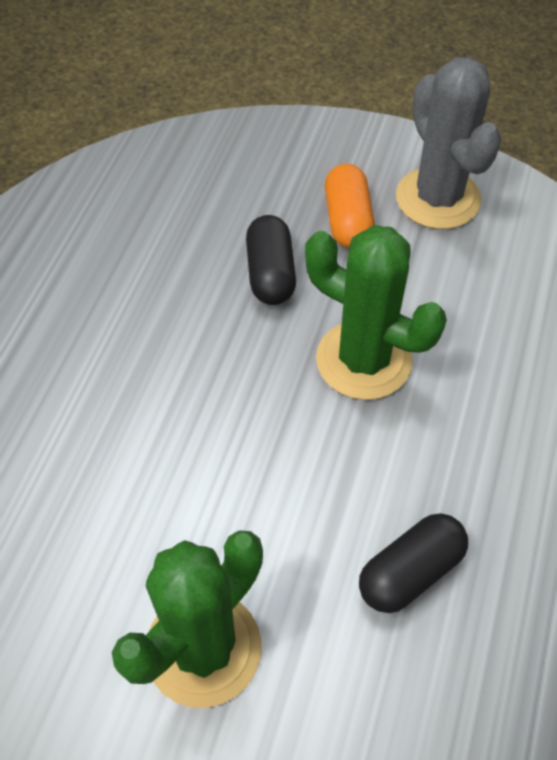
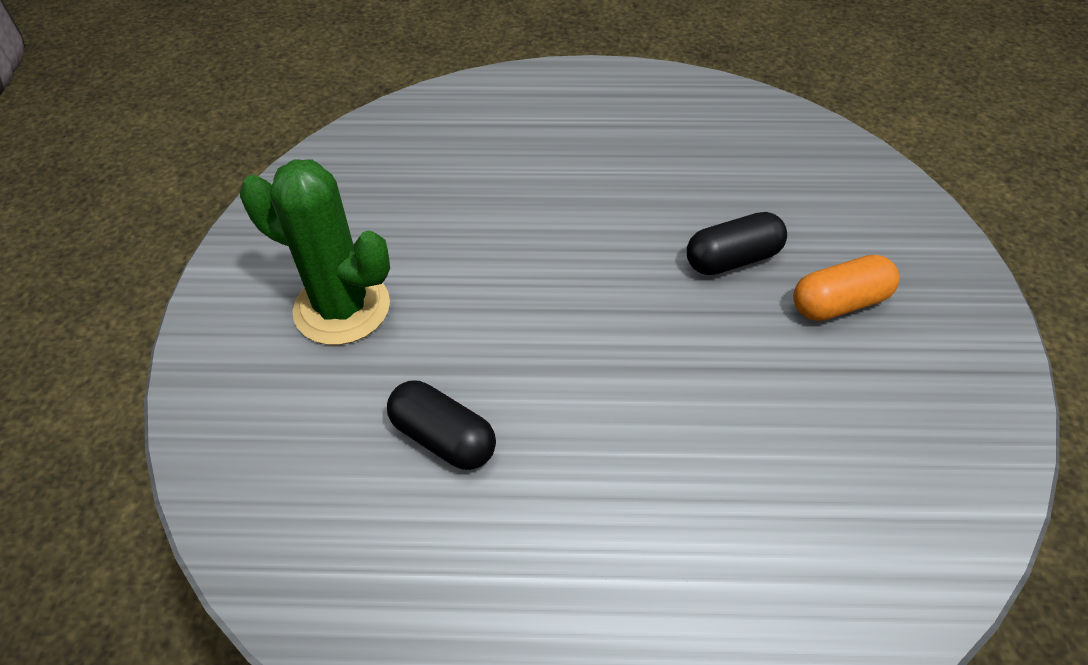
camera: 75 degrees right, 5 degrees down
green cactus [305,225,447,400] -> none
grey cactus [396,57,502,229] -> none

